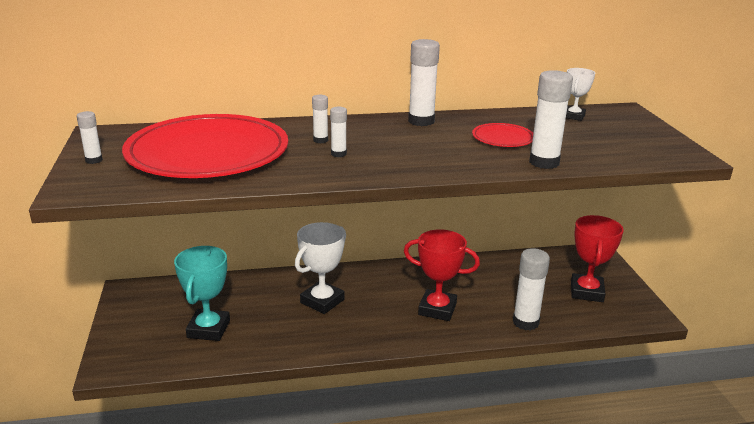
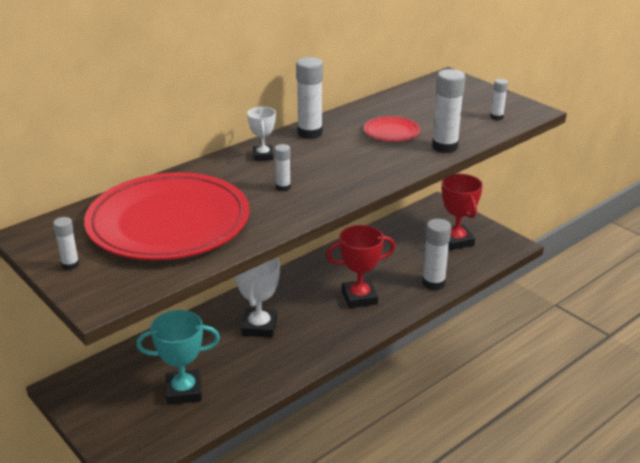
camera: 30 degrees left, 5 degrees up
turquoise trophy [174,246,230,341] -> turquoise trophy turned 75 degrees counterclockwise [136,310,220,405]
white glue stick [312,95,328,143] -> white glue stick moved to [490,79,508,120]
white trophy [566,68,595,121] -> white trophy moved to [247,107,276,161]

